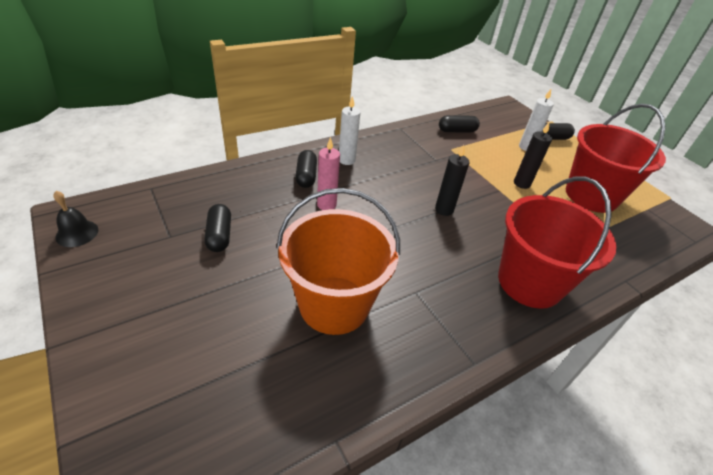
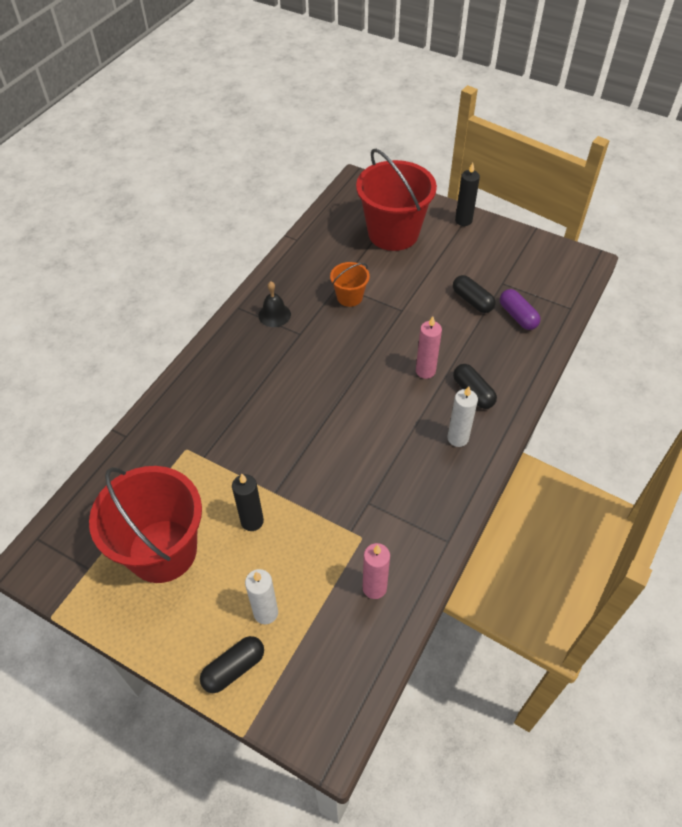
camera: 155 degrees right, 10 degrees up
black bell [53,191,98,247] -> black bell moved to [258,282,291,327]
orange bucket [277,188,400,335] -> orange bucket [330,262,370,307], size x0.47
black candle [435,145,469,216] -> black candle moved to [455,163,480,226]
black capsule [439,115,480,132] -> pink candle [363,543,390,599]
red bucket [498,177,616,309] -> red bucket moved to [356,149,437,251]
none -> purple capsule [500,289,541,330]

